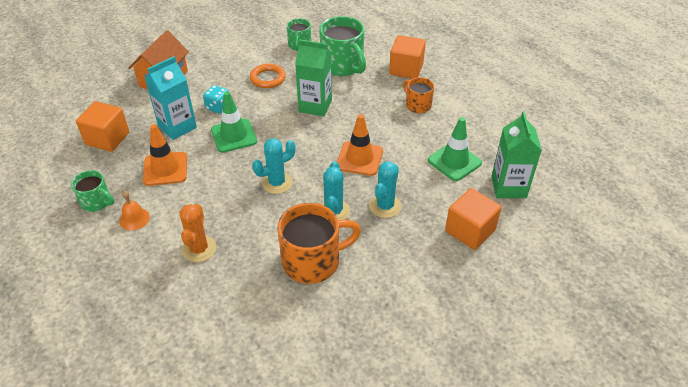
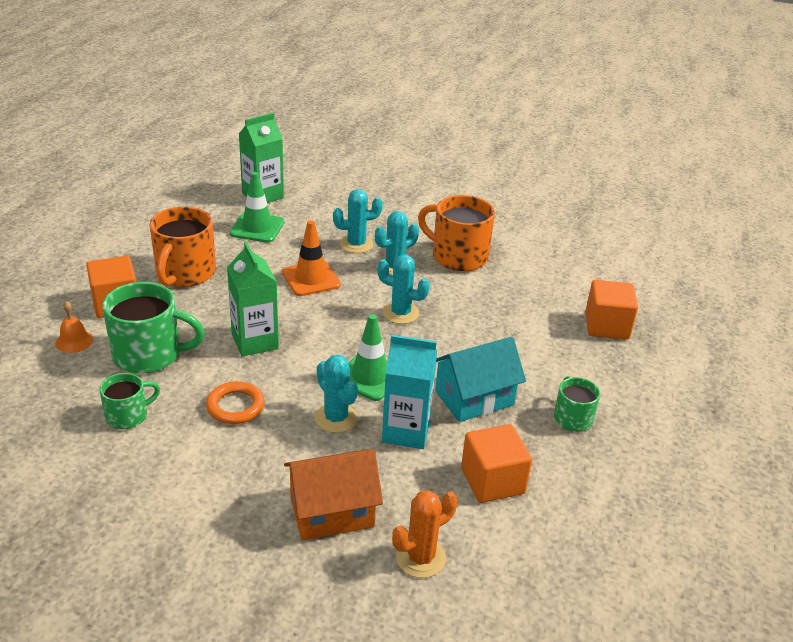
camera: 130 degrees left, 10 degrees down
orange bell [119,191,150,231] -> orange bell moved to [56,301,93,353]
orange traffic cone [143,124,187,186] -> turquoise house [435,337,526,422]
orange cactus [179,204,216,262] -> orange cactus moved to [392,490,458,578]
turquoise dice [203,85,229,114] -> turquoise cactus [315,355,358,433]
green mug [319,16,366,76] -> green mug turned 75 degrees clockwise [103,282,205,374]
orange mug [403,77,434,113] -> orange mug [150,207,216,287], size x1.76
orange cube [445,188,501,250] -> orange cube moved to [585,280,638,340]

